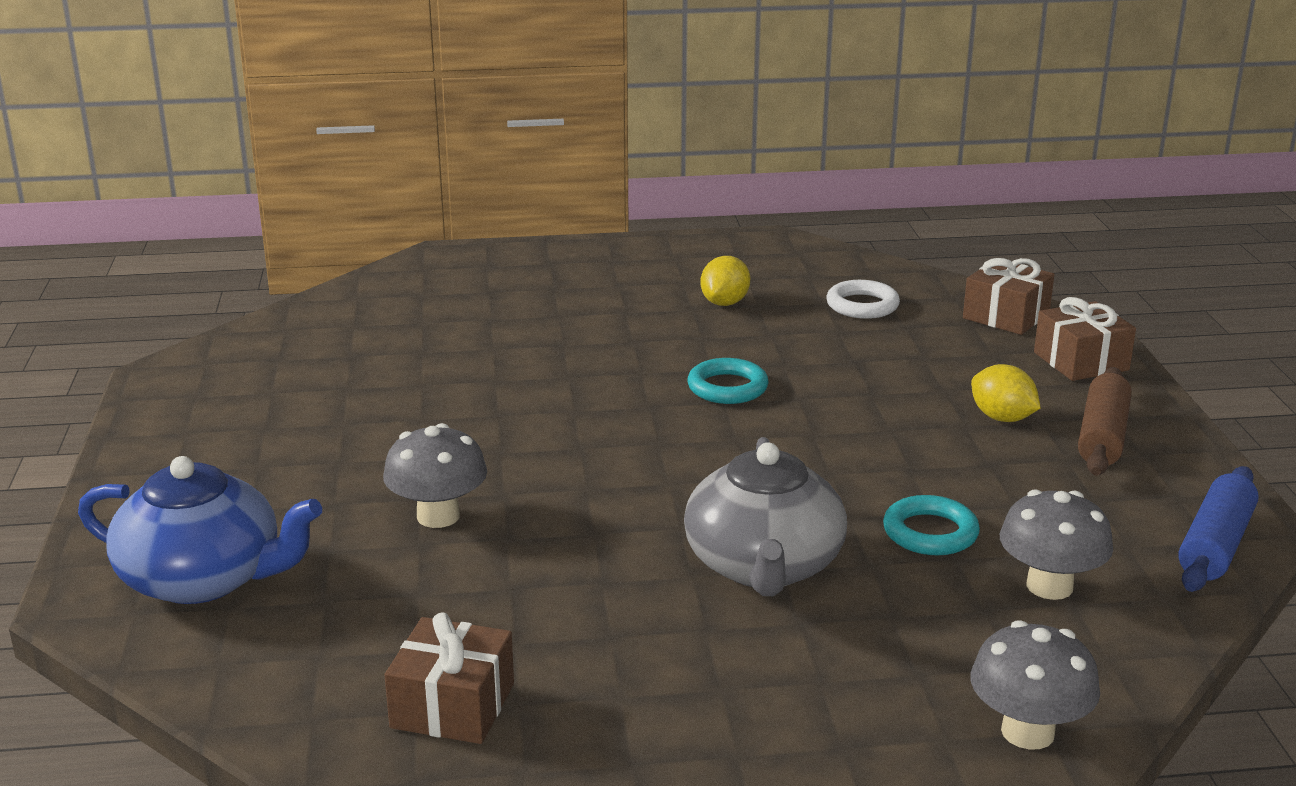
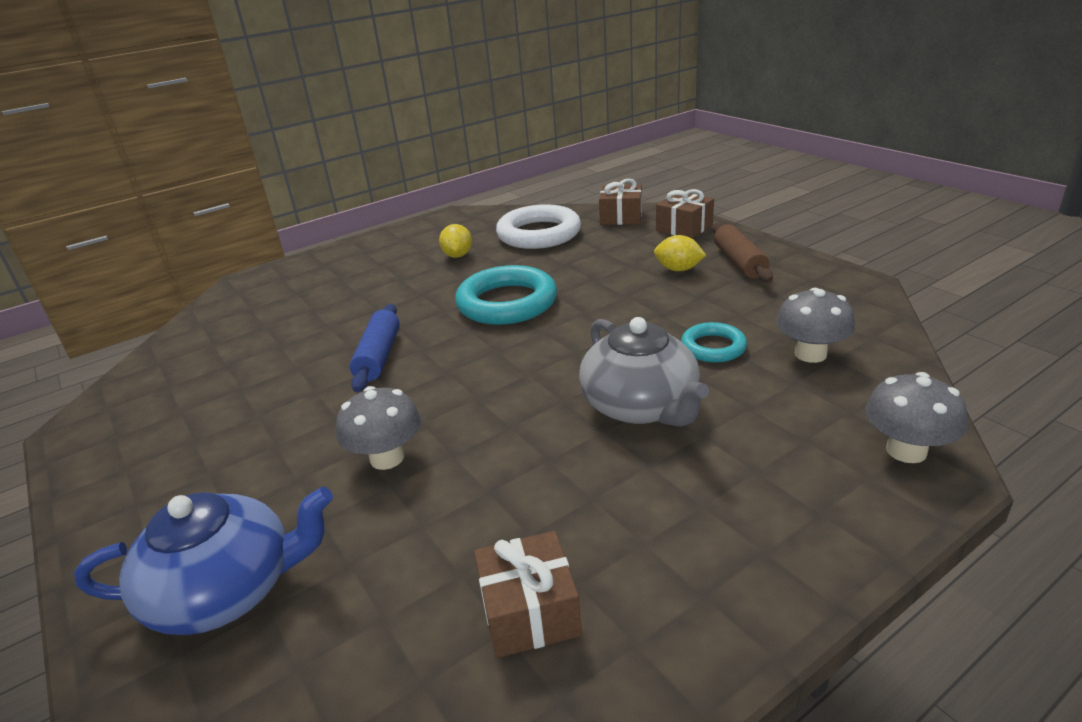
camera: 25 degrees left, 5 degrees up
turquoise ring [687,358,769,404] -> turquoise ring [455,265,557,325], size x1.84
white ring [826,280,900,319] -> white ring [496,204,581,249], size x1.84
blue rolling pin [1178,466,1259,592] -> blue rolling pin moved to [349,304,400,392]

